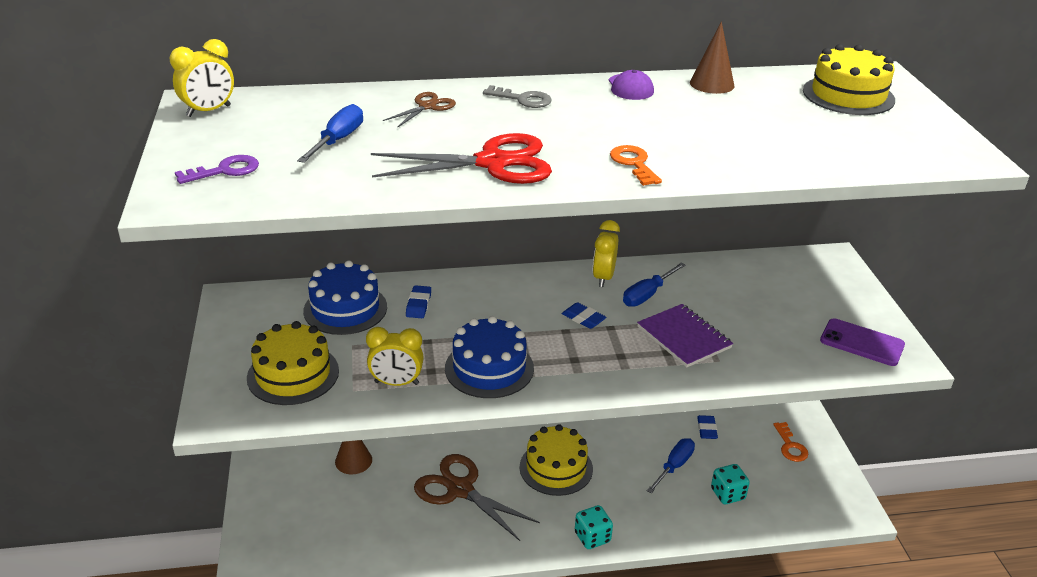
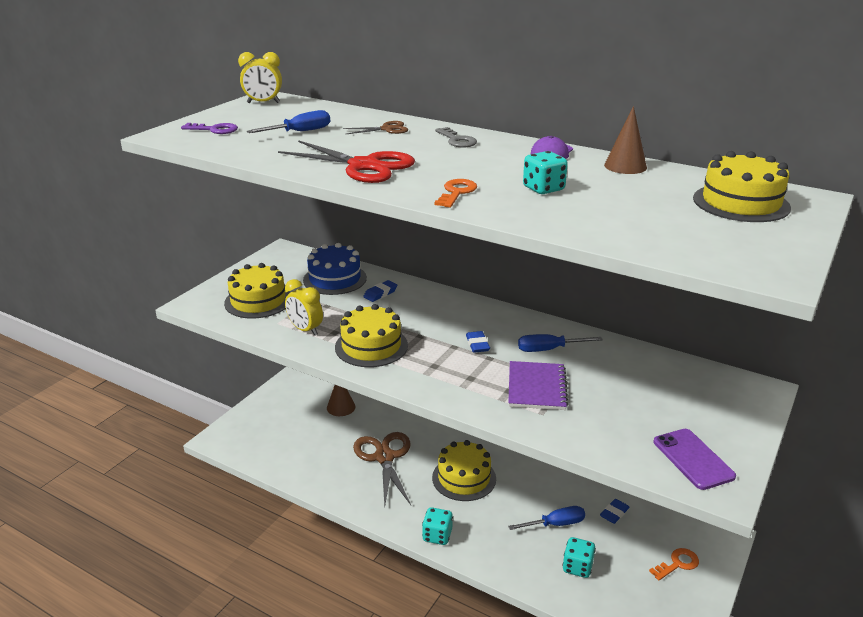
camera: 40 degrees right, 5 degrees down
blue cake [445,316,534,398] -> yellow cake [335,304,408,367]
yellow clock [593,220,620,287] -> none
orange key [773,422,808,462] -> orange key turned 150 degrees counterclockwise [649,548,699,580]
none -> turquoise dice [523,151,568,194]

